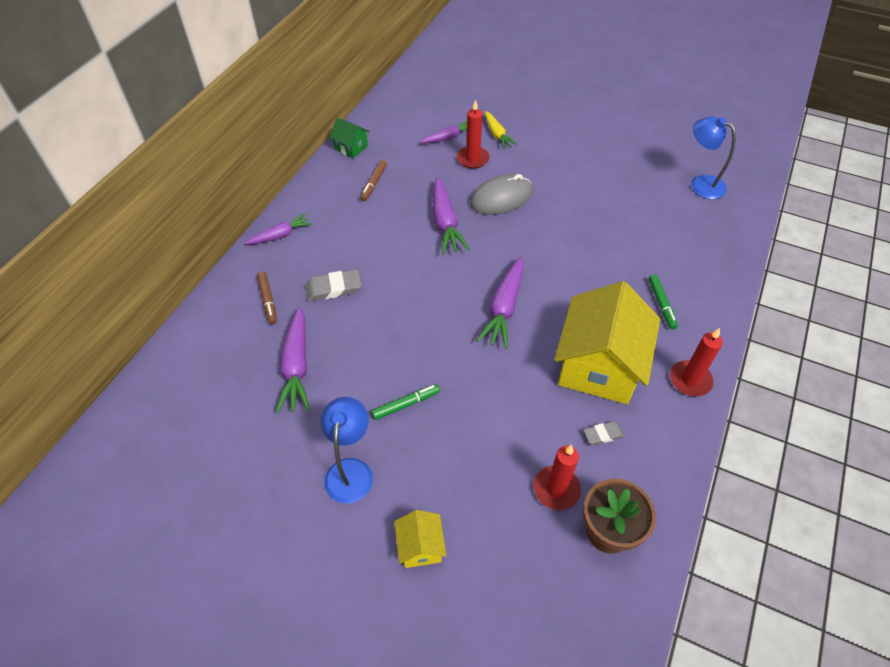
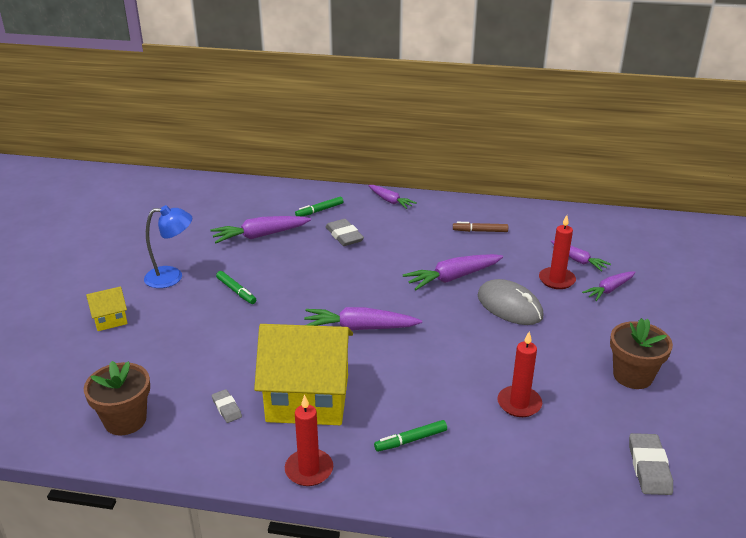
camera: 75 degrees right, 20 degrees down
brown marker [257,272,277,324] -> green marker [295,196,343,217]
green house [329,118,370,159] -> none
yellow carrot [485,111,517,149] -> purple carrot [582,271,635,301]
red candle [534,445,581,510] -> red candle moved to [497,331,542,417]
blue lamp [691,116,736,199] -> grey eraser [629,433,673,495]
none -> brown flower pot [610,318,673,389]

